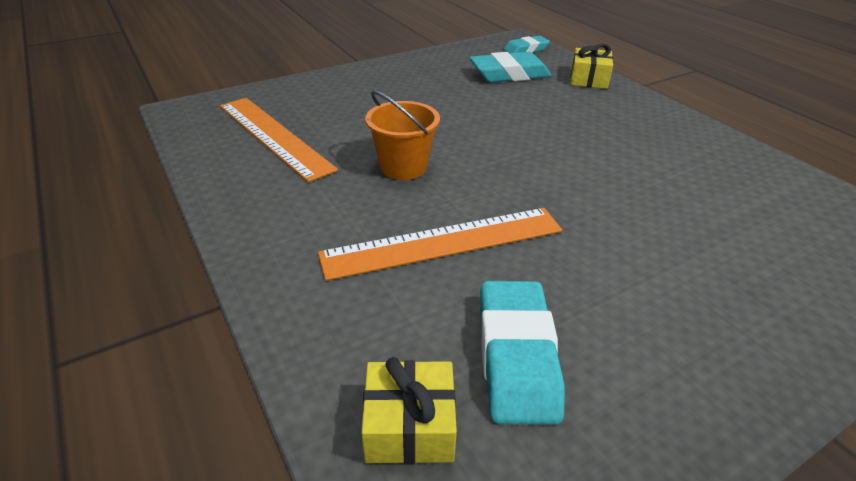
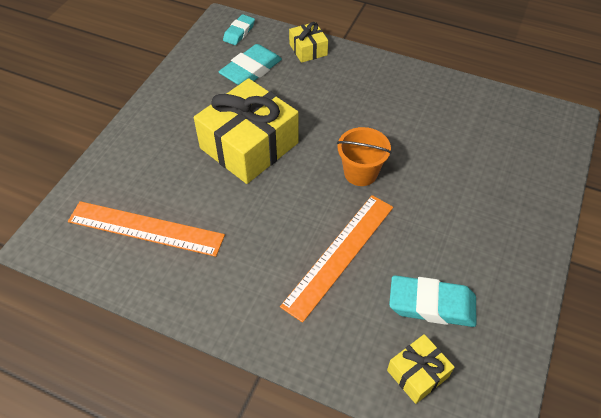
camera: 35 degrees left, 15 degrees up
orange bucket [365,90,440,180] -> orange bucket moved to [337,127,392,186]
turquoise eraser [480,281,565,424] -> turquoise eraser turned 45 degrees counterclockwise [389,275,476,327]
none -> yellow gift [194,78,299,184]

